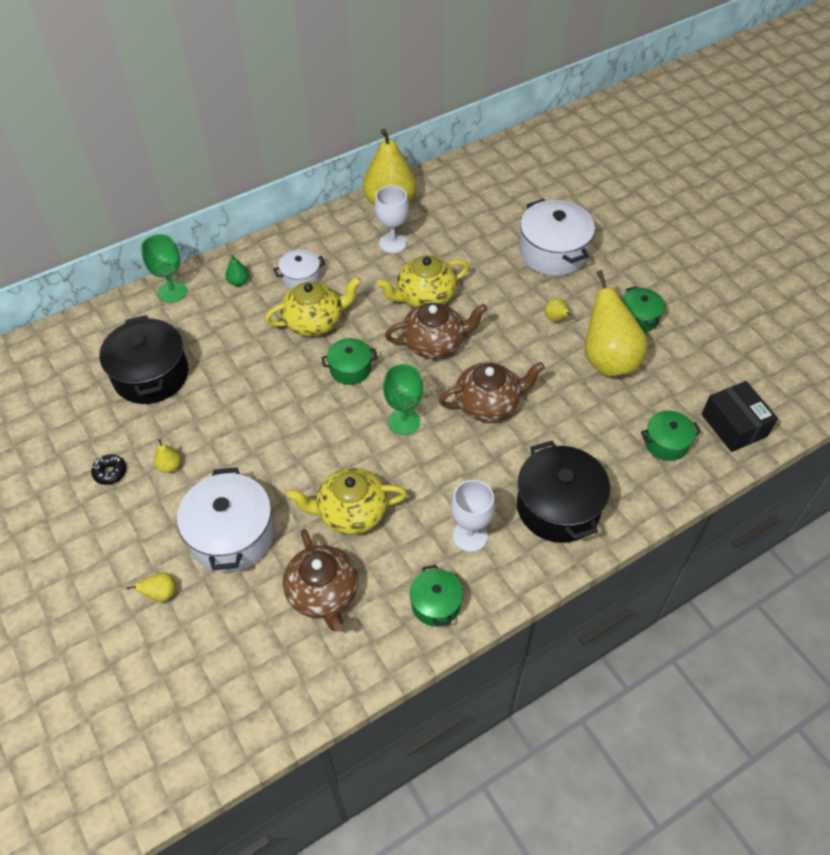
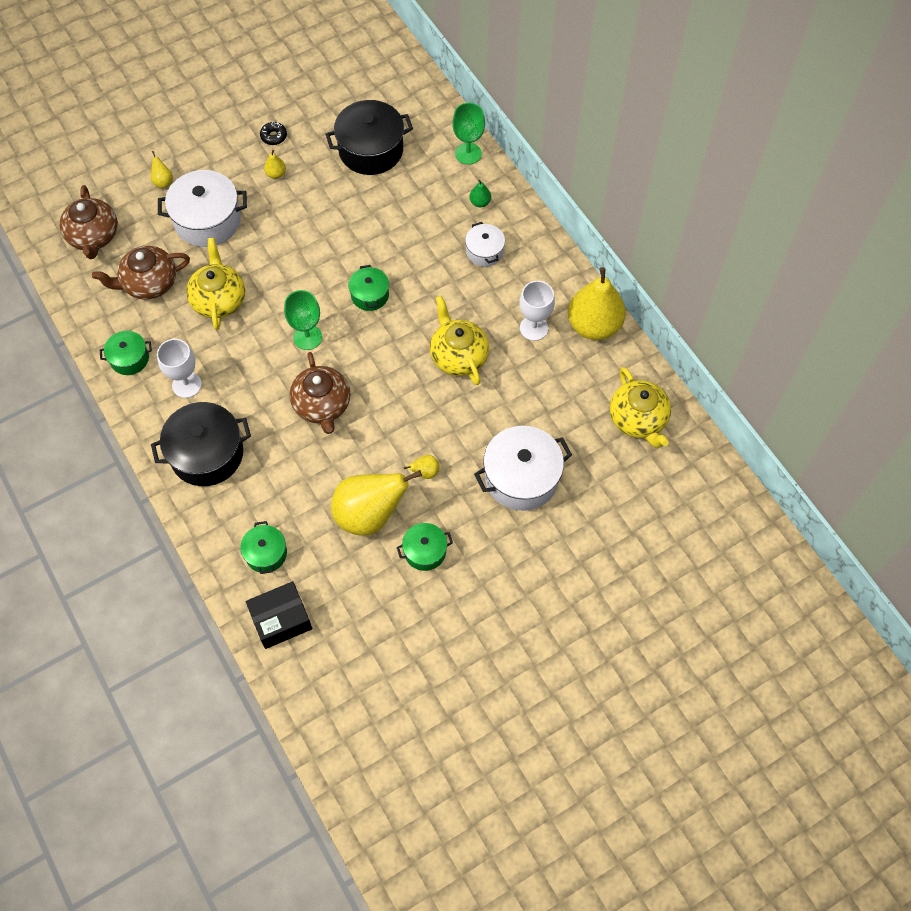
camera: 90 degrees right, 10 degrees up
yellow teapot [265,277,361,336] -> yellow teapot moved to [610,367,671,448]
brown teapot [385,303,487,359] -> brown teapot moved to [60,185,118,259]

